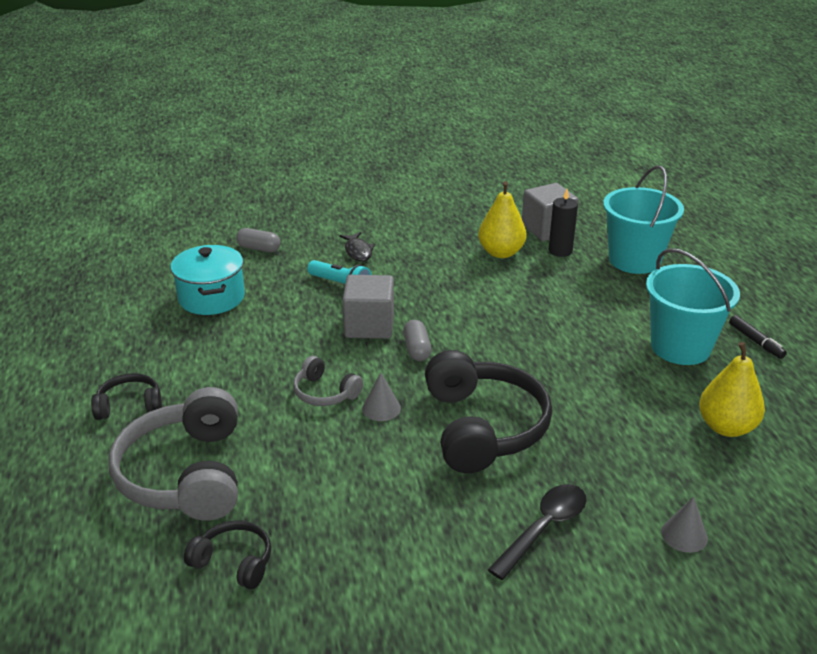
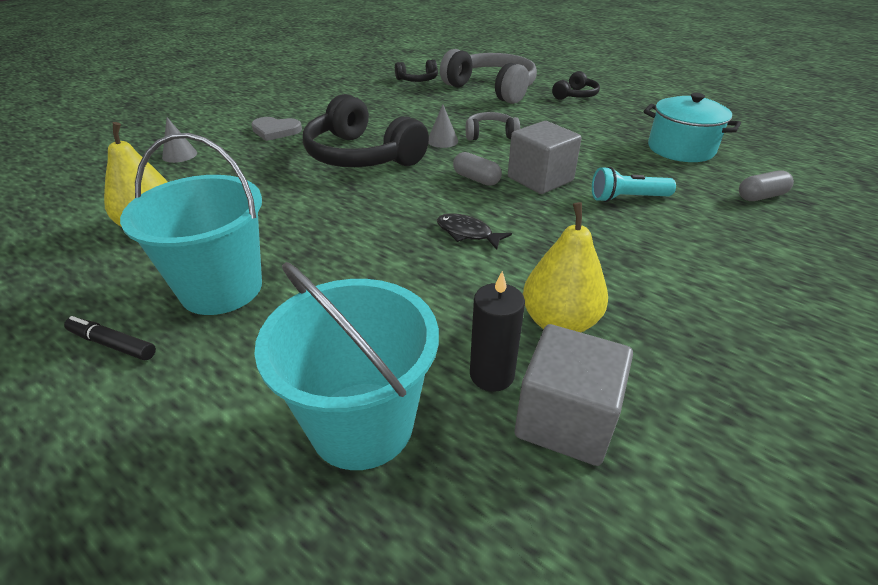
camera: 140 degrees right, 5 degrees up
black fish [340,232,375,261] -> black fish moved to [437,213,512,250]
black spoon [488,484,586,580] -> grey heart [251,117,302,141]

